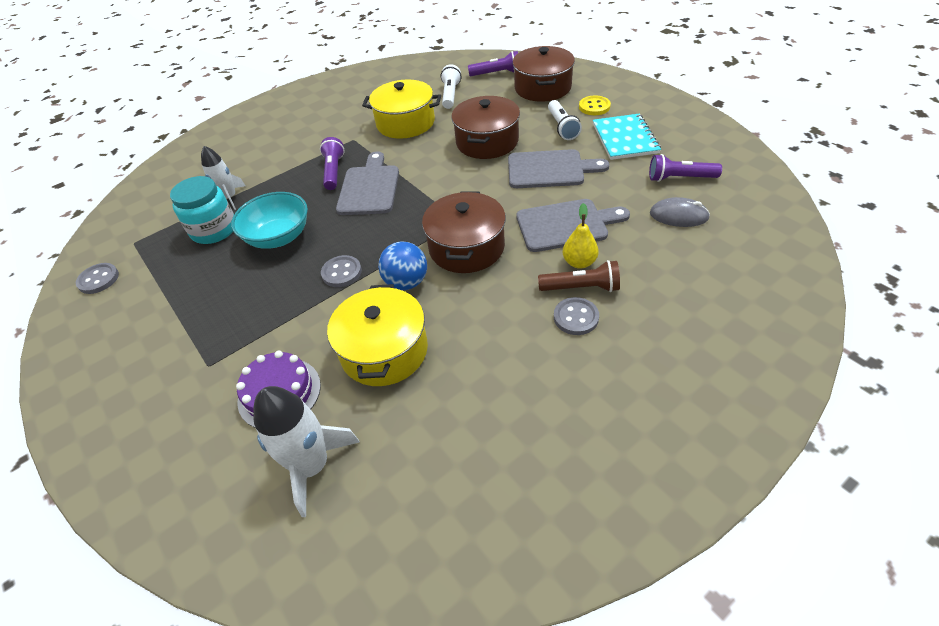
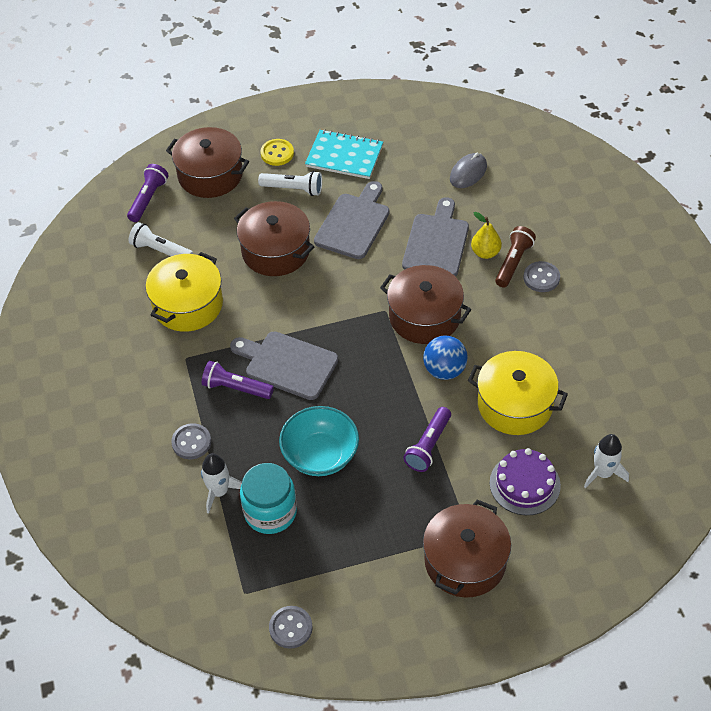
camera: 70 degrees left, 5 degrees up
white rocket [253,386,360,517] -> white rocket [584,434,629,488], size x0.66
grey button [321,255,362,287] -> grey button moved to [171,423,211,459]
purple flashlight [649,154,722,182] -> purple flashlight moved to [403,407,451,472]
none -> brown pot [423,499,511,598]

